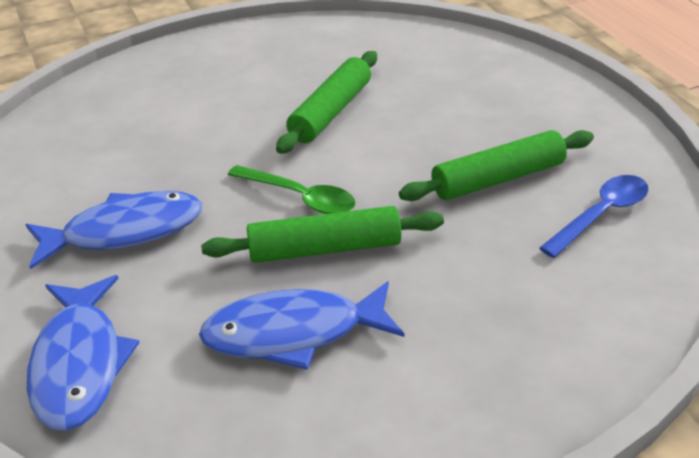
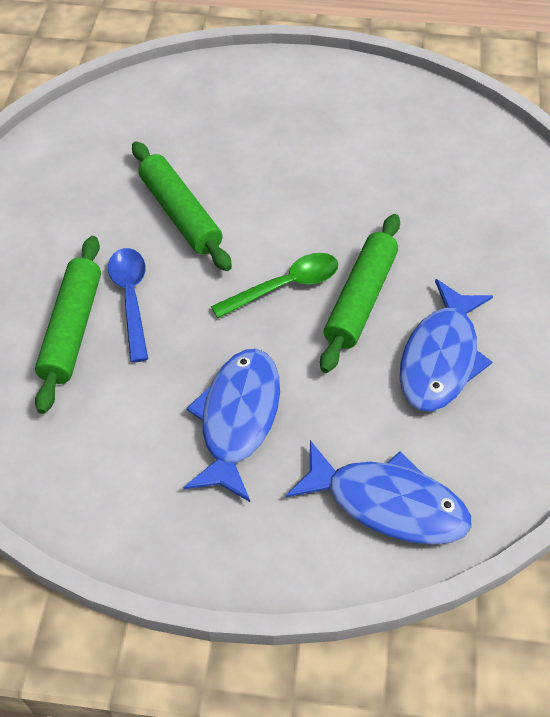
camera: 60 degrees left, 15 degrees up
green rolling pin [399,130,594,201] -> green rolling pin moved to [35,236,101,414]
blue spoon [539,175,649,258] -> blue spoon moved to [108,248,148,362]

